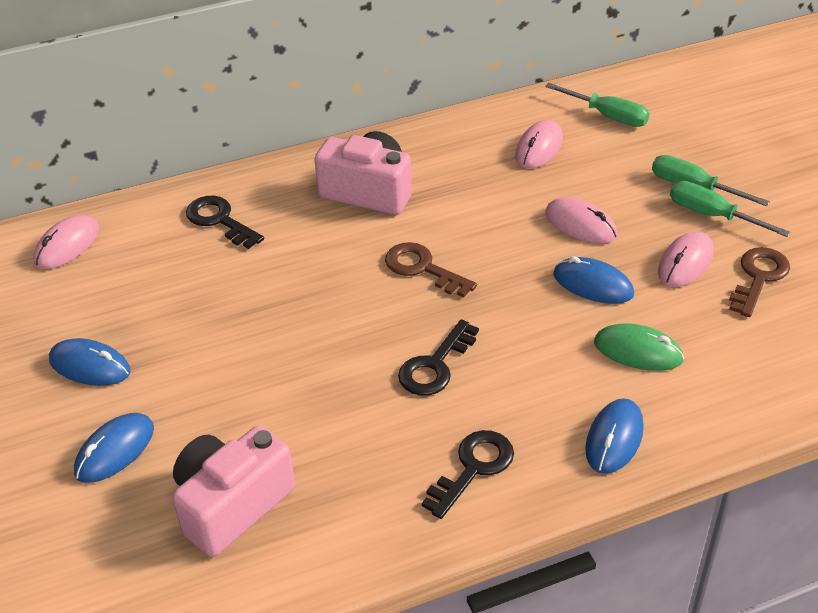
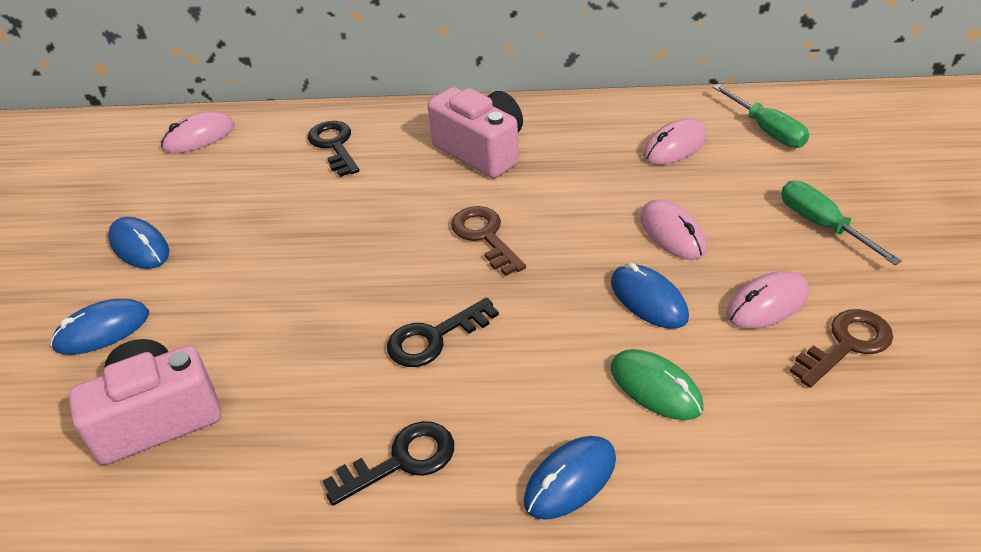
camera: 25 degrees right, 0 degrees up
green screwdriver [670,181,790,237] -> none

